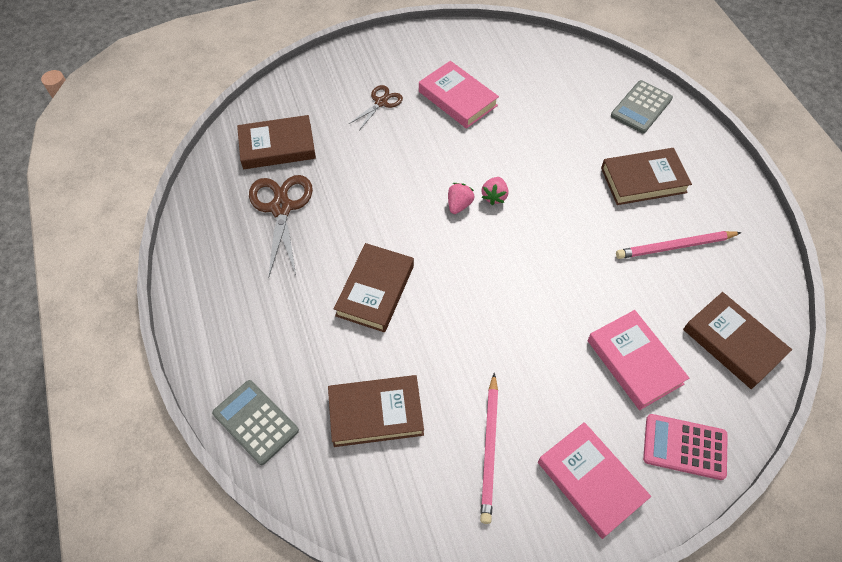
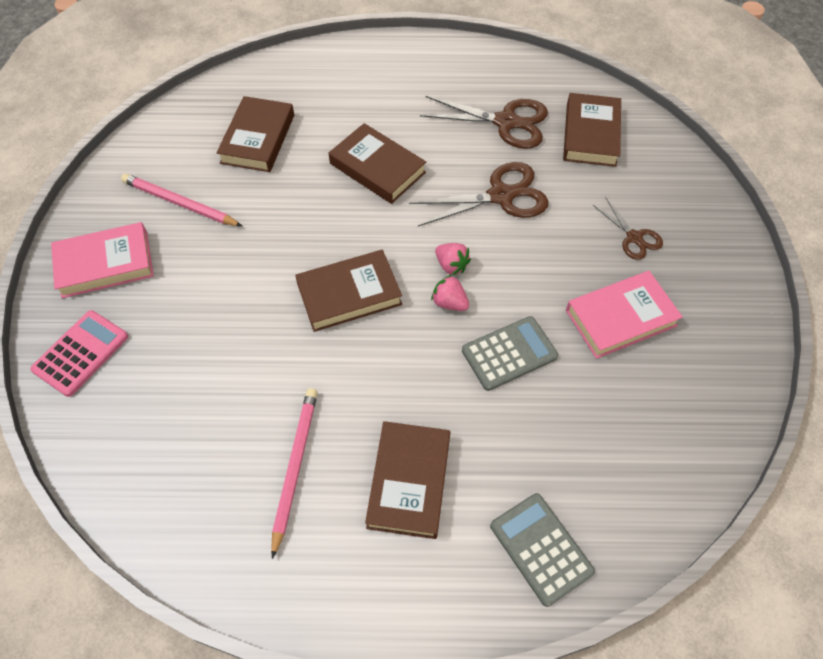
camera: 110 degrees right, 0 degrees up
grey calculator [212,380,299,465] -> grey calculator moved to [462,316,558,391]
pink book [588,310,689,410] -> none
brown book [683,292,792,389] -> brown book moved to [295,250,402,332]
none -> brown scissors [409,162,549,226]

